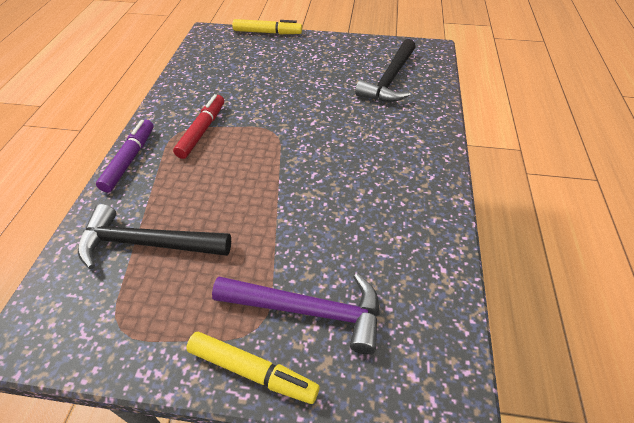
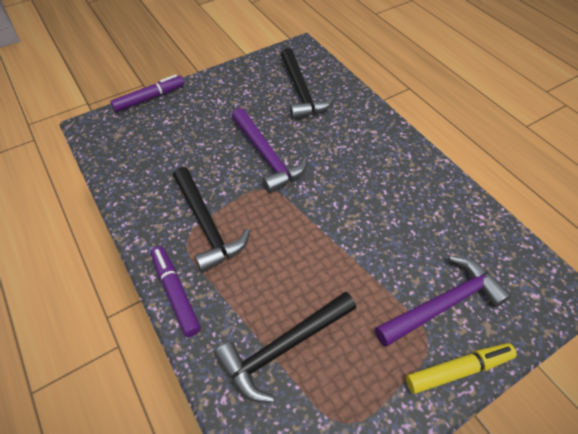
camera: 40 degrees left, 5 degrees up
red marker [173,94,224,159] -> black hammer [173,167,250,273]
yellow marker [232,19,302,34] -> purple marker [110,74,184,112]
none -> purple hammer [232,108,308,193]

